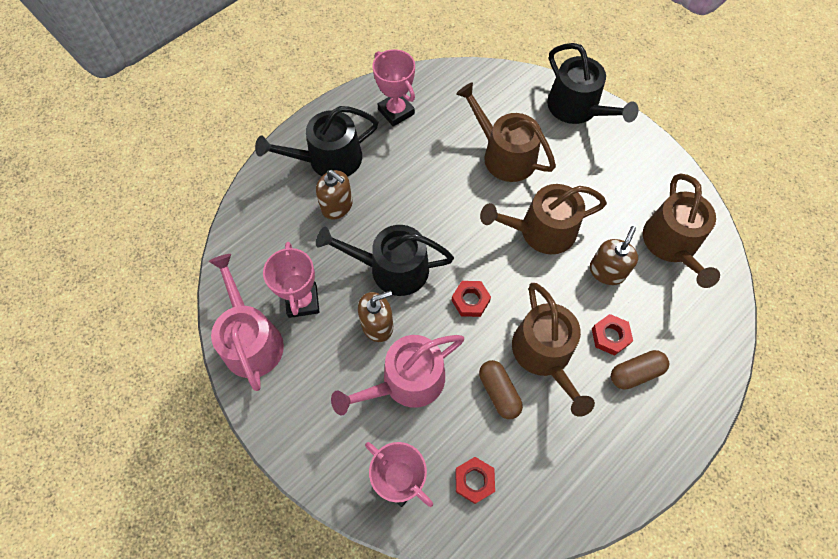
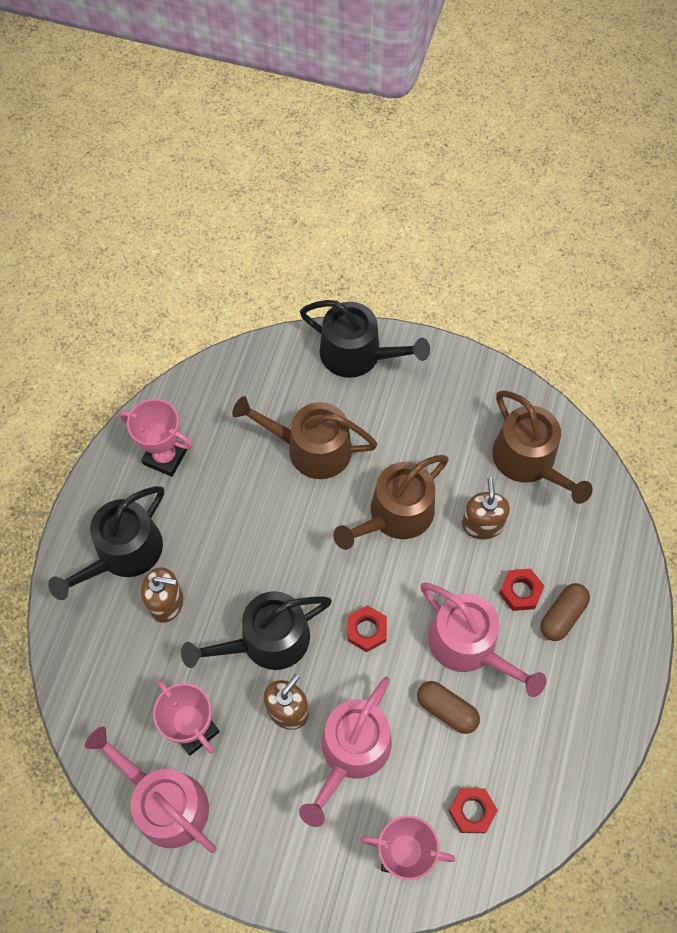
camera: 30 degrees left, 0 degrees up
brown watering can [512,283,595,417] -> pink watering can [420,583,546,697]

